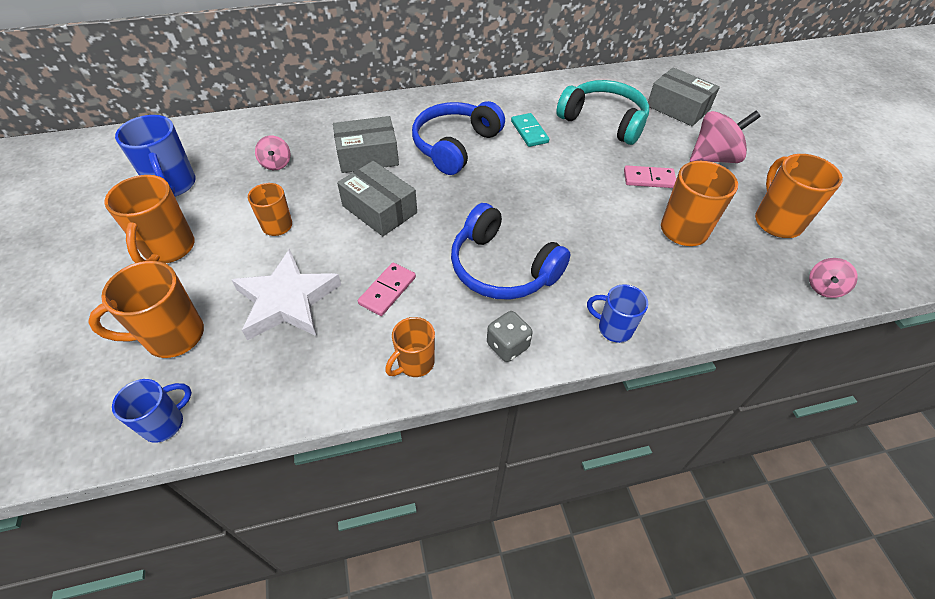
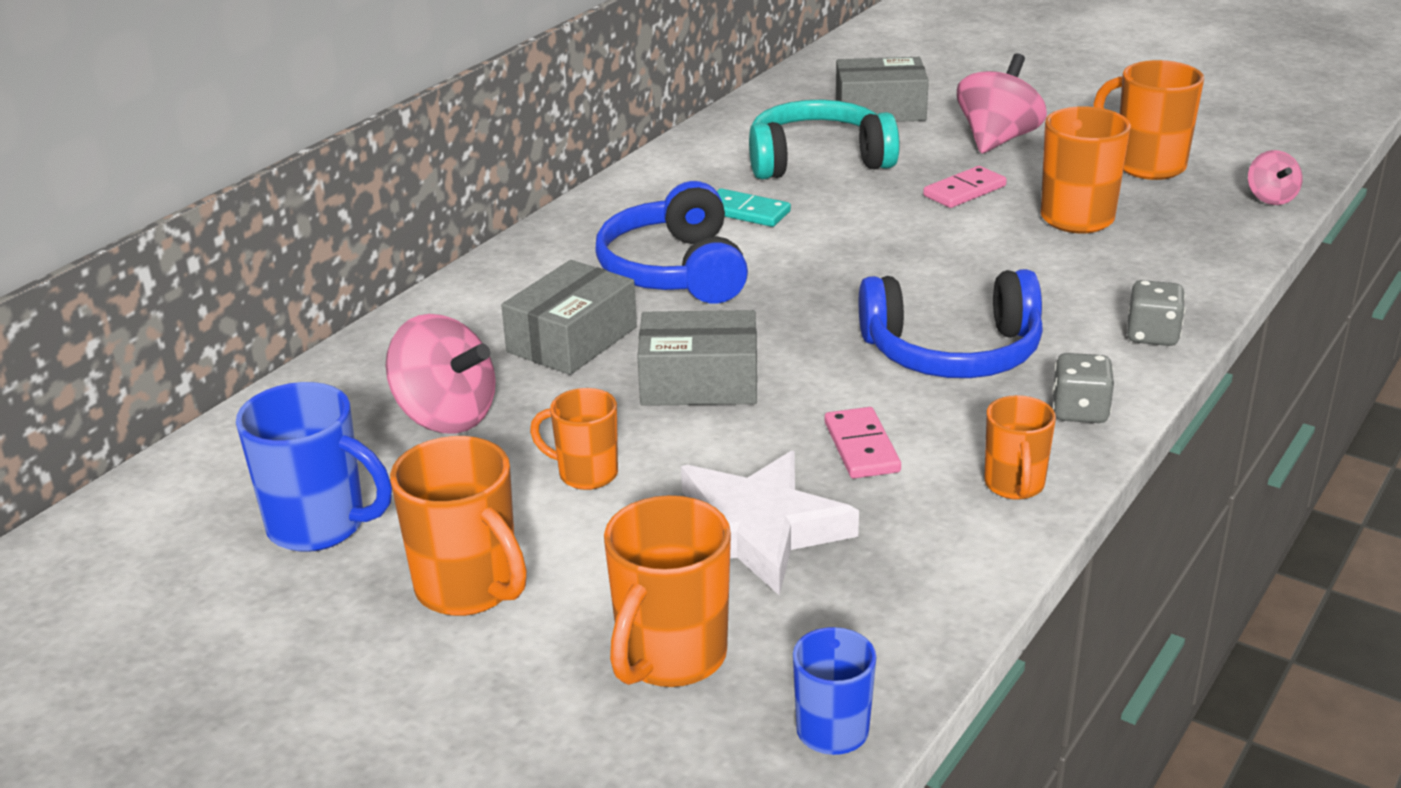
camera: 40 degrees left, 20 degrees down
pink spinning top [255,135,291,170] -> pink spinning top [385,314,496,434], size x1.82
blue mug [587,284,648,343] -> grey dice [1127,280,1185,346]

